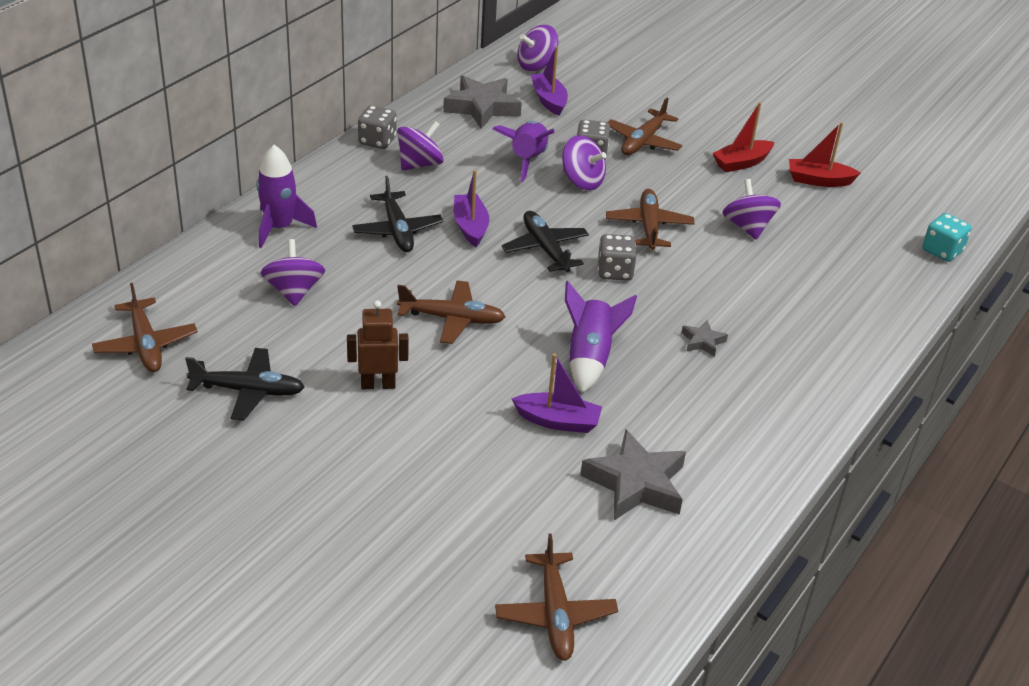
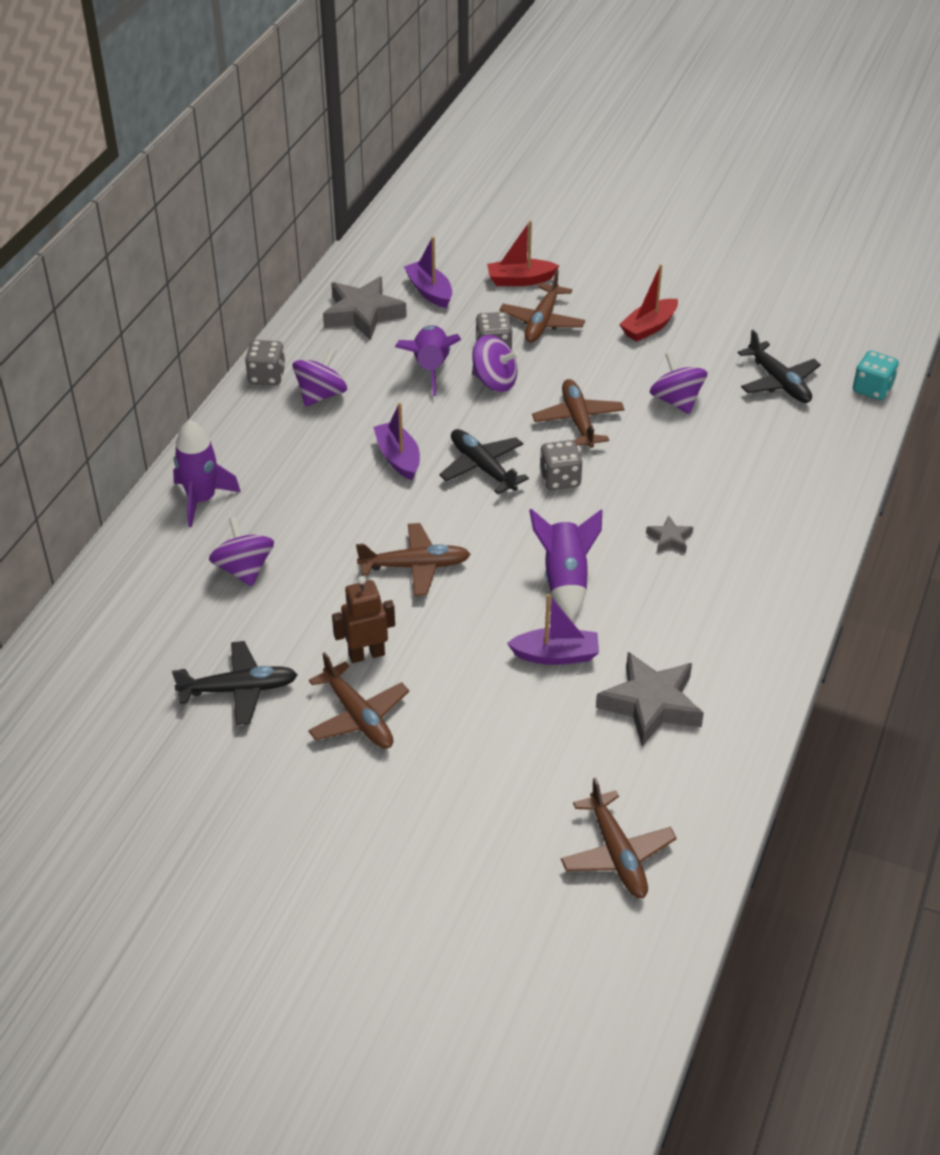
camera: 10 degrees left, 5 degrees up
brown plane [92,283,197,372] -> brown plane moved to [308,652,409,749]
black plane [352,176,443,252] -> black plane moved to [738,330,821,403]
purple spinning top [517,25,559,71] -> none
red boat [789,122,861,187] -> red boat moved to [487,221,559,286]

